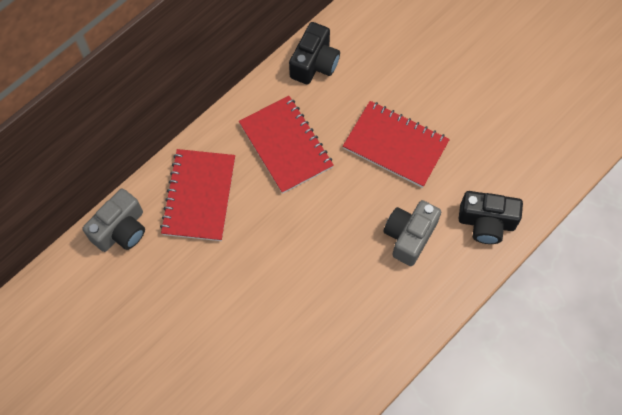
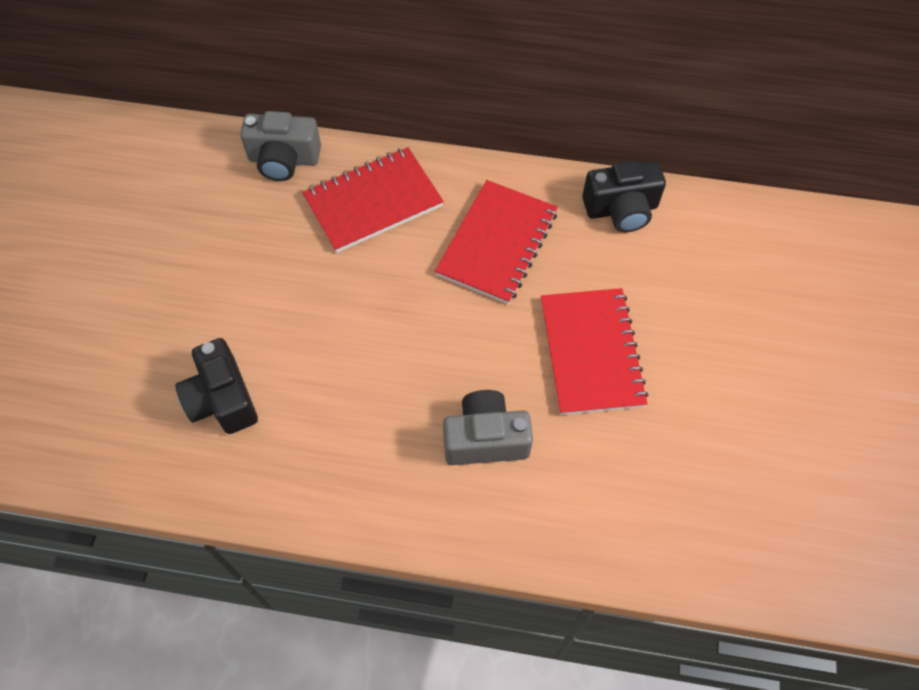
camera: 55 degrees right, 5 degrees down
black camera [459,191,523,244] -> black camera moved to [176,338,258,434]

